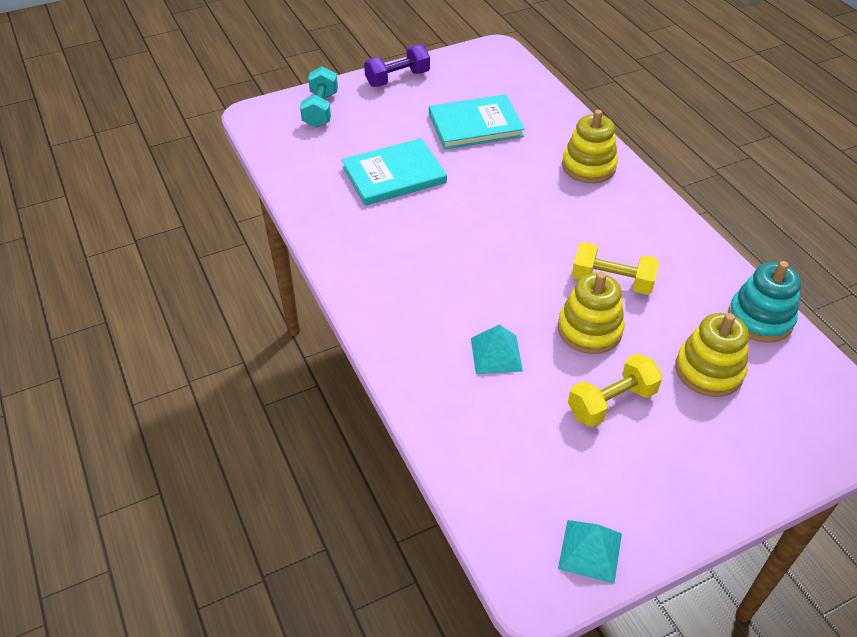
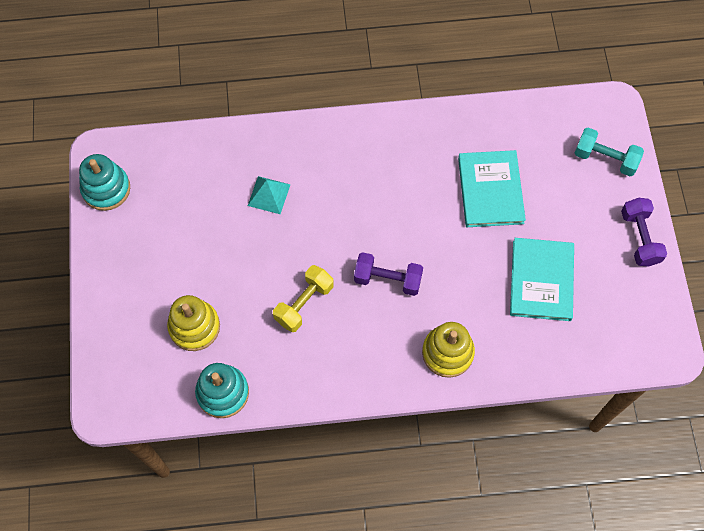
camera: 110 degrees right, 20 degrees up
yellow stacking toy [558,272,625,354] -> none
turquoise pyramid [558,520,622,584] -> turquoise stacking toy [79,154,130,211]
yellow dumbbell [568,354,663,427] -> none
none -> purple dumbbell [354,252,423,296]

